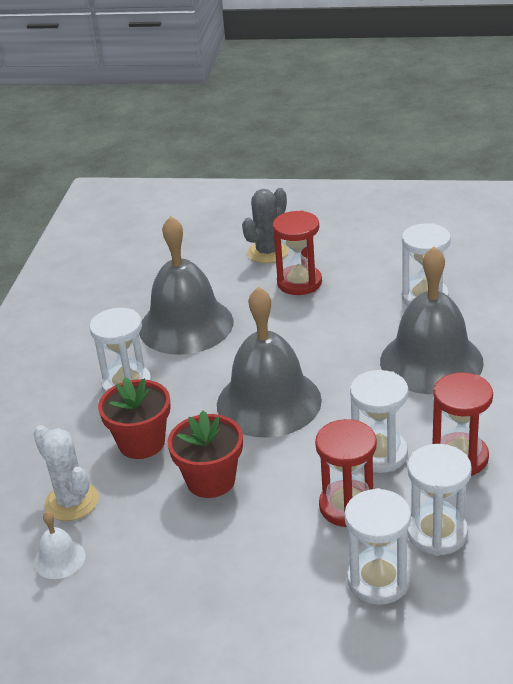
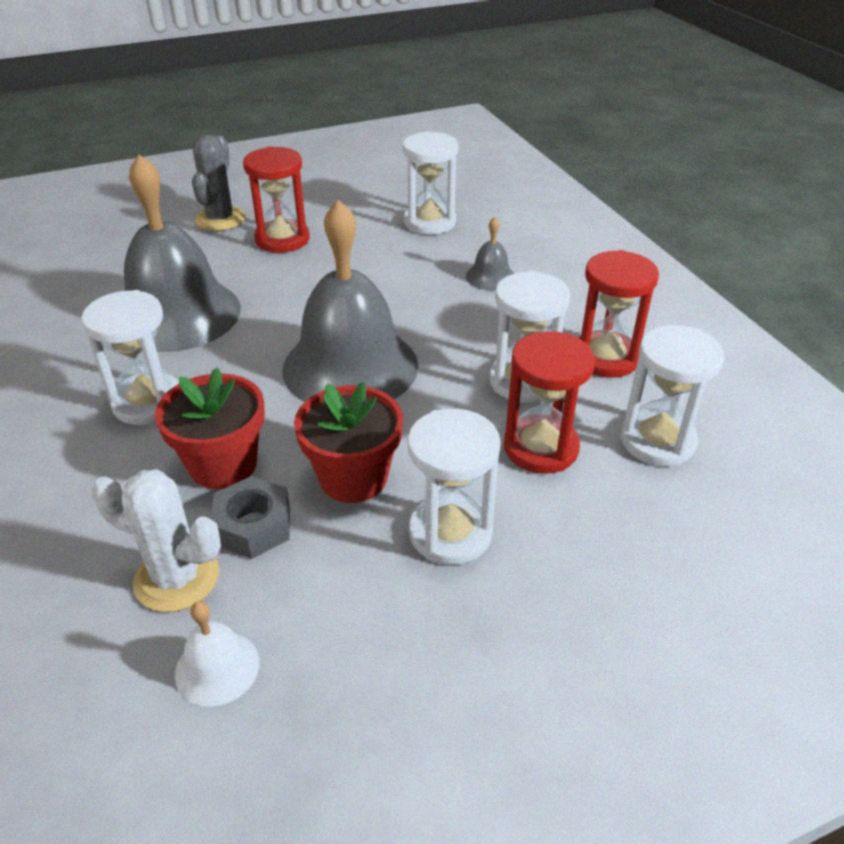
camera: 35 degrees left, 5 degrees up
white hourglass [345,488,411,605] -> white hourglass moved to [408,408,501,565]
grey bell [380,246,484,394] -> grey bell [466,217,514,291], size x0.42
none -> grey nut [211,476,290,559]

